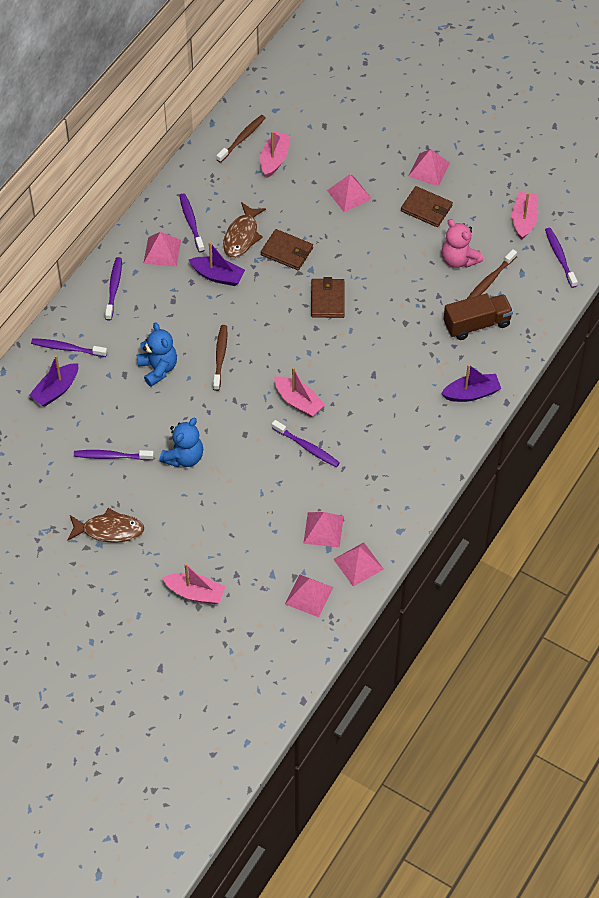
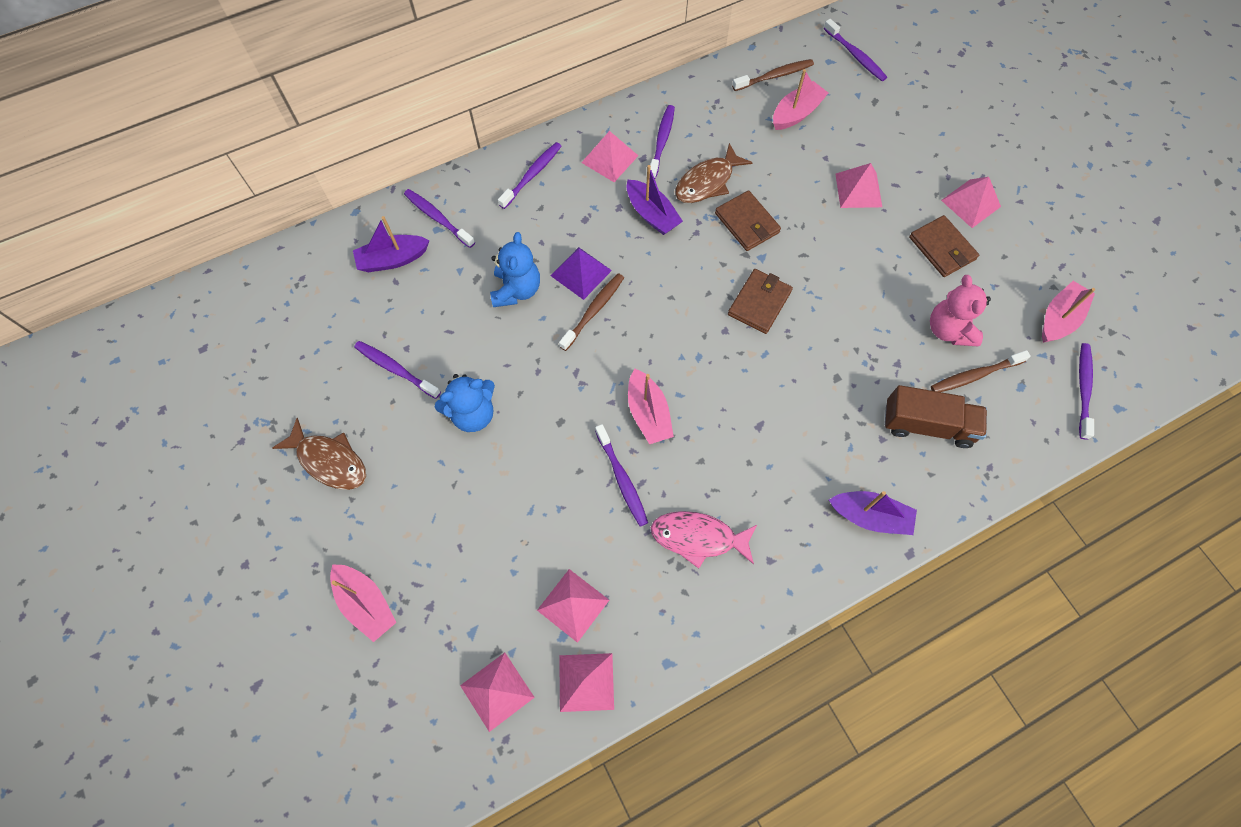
camera: 30 degrees right, 10 degrees up
none -> purple pyramid [551,247,612,300]
none -> pink fish [651,511,758,569]
none -> purple toothbrush [824,19,887,81]

